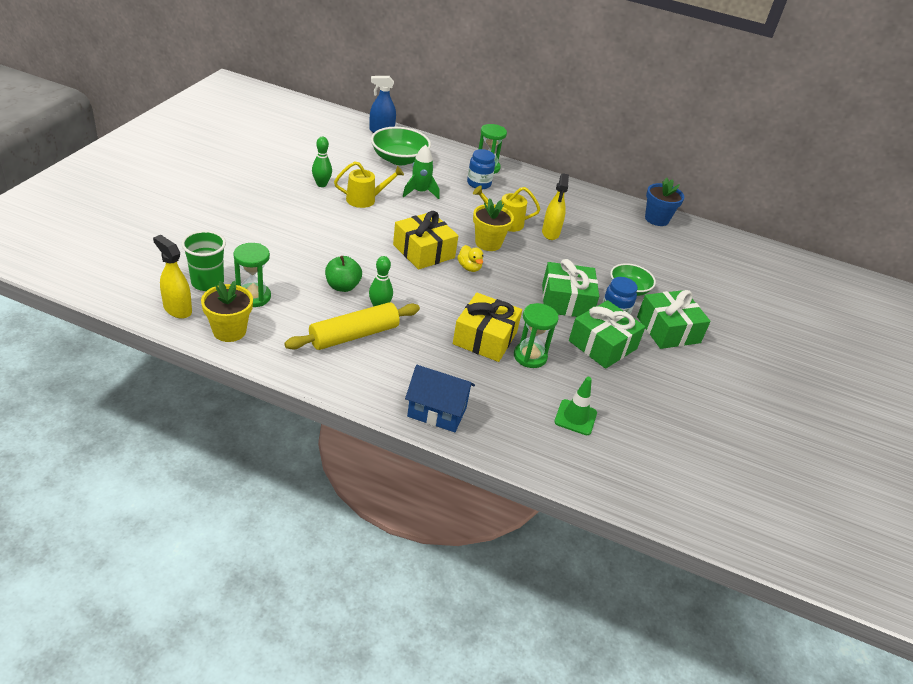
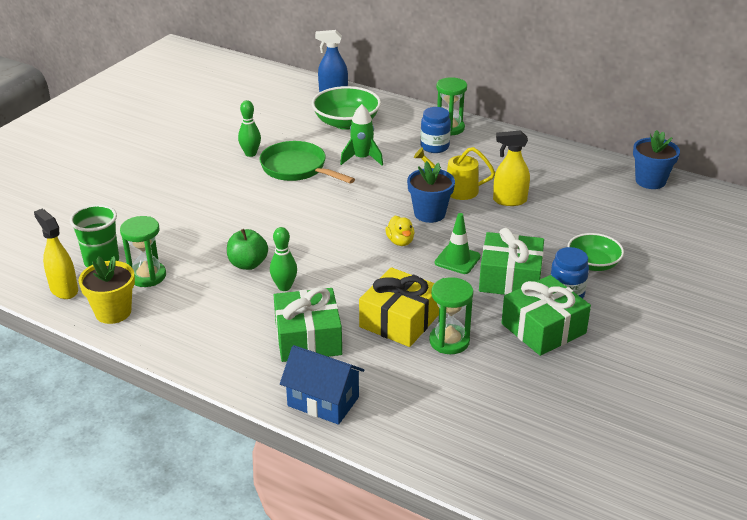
camera: 15 degrees right, 5 degrees down
yellow rolling pin [284,302,420,350] -> none
yellow watering can [334,161,404,208] -> green pan [260,141,355,184]
yellow gift [393,211,458,270] -> none
yellow flower pot [473,198,514,251] -> blue flower pot [407,161,455,223]
yellow spray bottle [542,173,569,240] -> yellow spray bottle turned 75 degrees clockwise [493,130,530,206]
green traffic cone [554,377,597,435] -> green traffic cone moved to [435,213,481,274]
green gift [637,290,711,349] -> green gift moved to [274,287,342,362]

